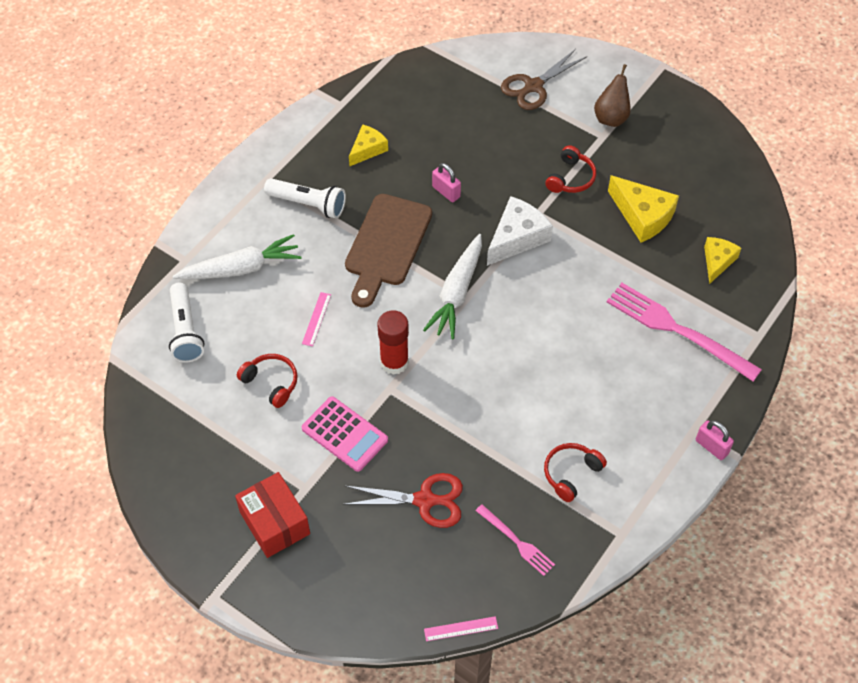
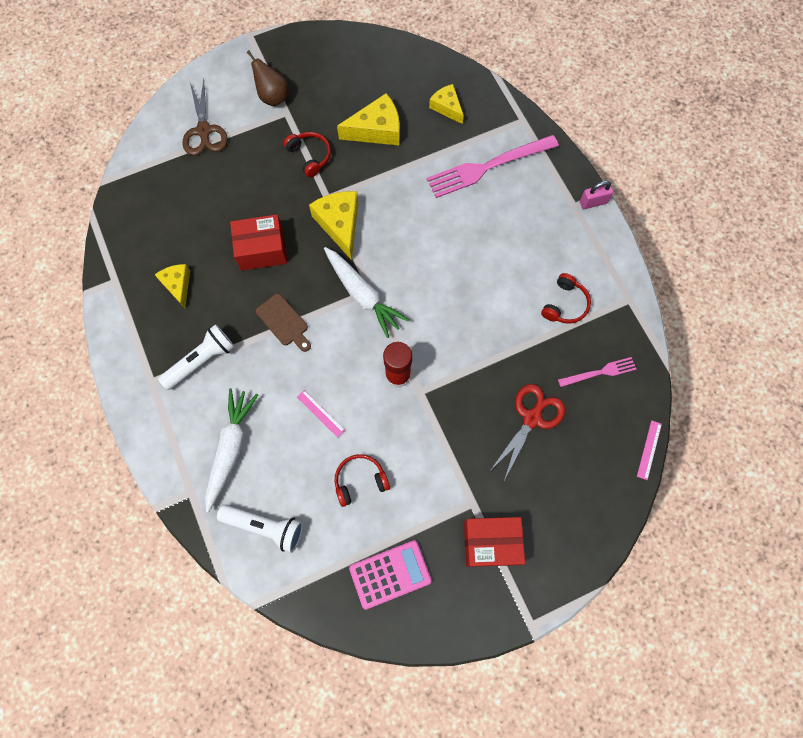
camera: 60 degrees left, 15 degrees up
pink calculator [302,396,388,472] -> pink calculator moved to [349,540,432,610]
brown cutting board [345,194,432,308] -> brown cutting board [256,293,311,352], size x0.54
pink padlock [432,163,461,202] -> red box [230,214,287,271]
white cheese [487,196,553,266] -> yellow cheese [309,191,358,260]
red headphones [544,443,607,502] -> red headphones turned 135 degrees counterclockwise [541,273,591,324]

